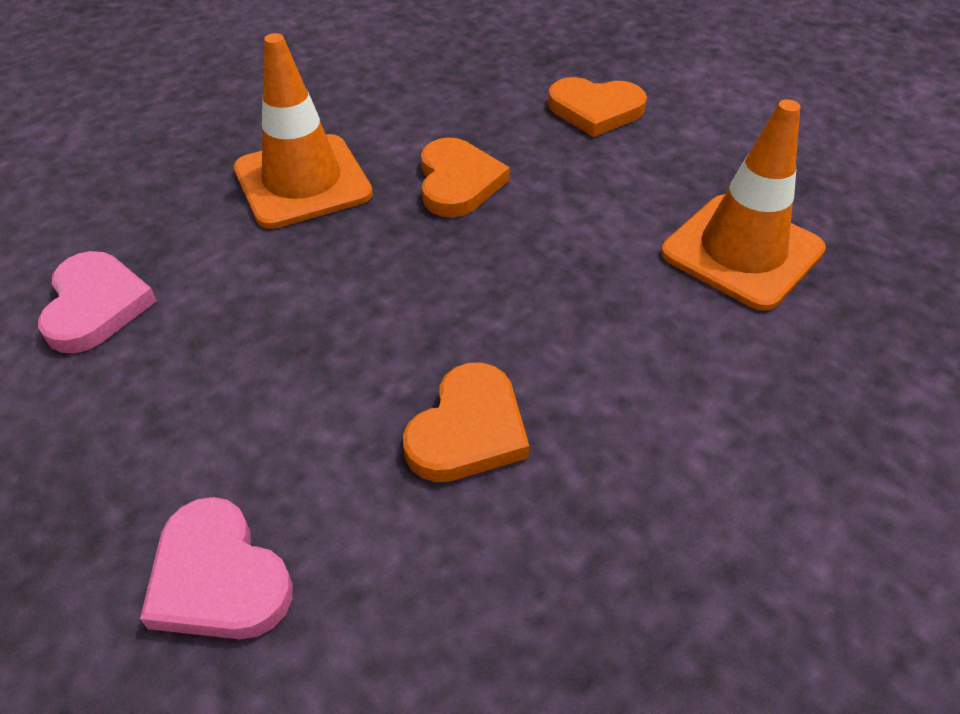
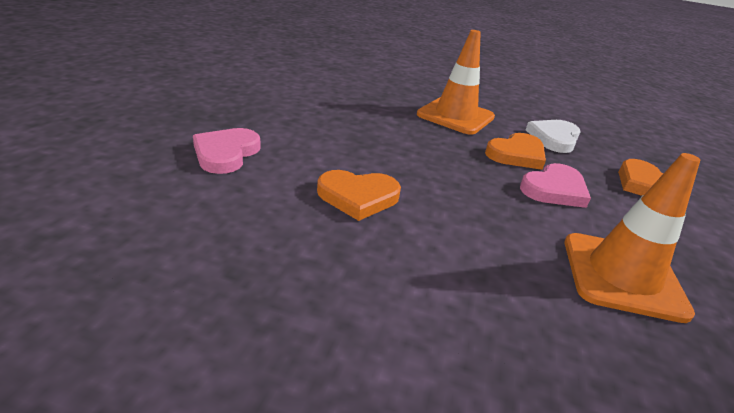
camera: 55 degrees right, 15 degrees down
pink heart [38,251,157,353] -> pink heart moved to [520,163,591,208]
none -> white heart [526,120,581,153]

